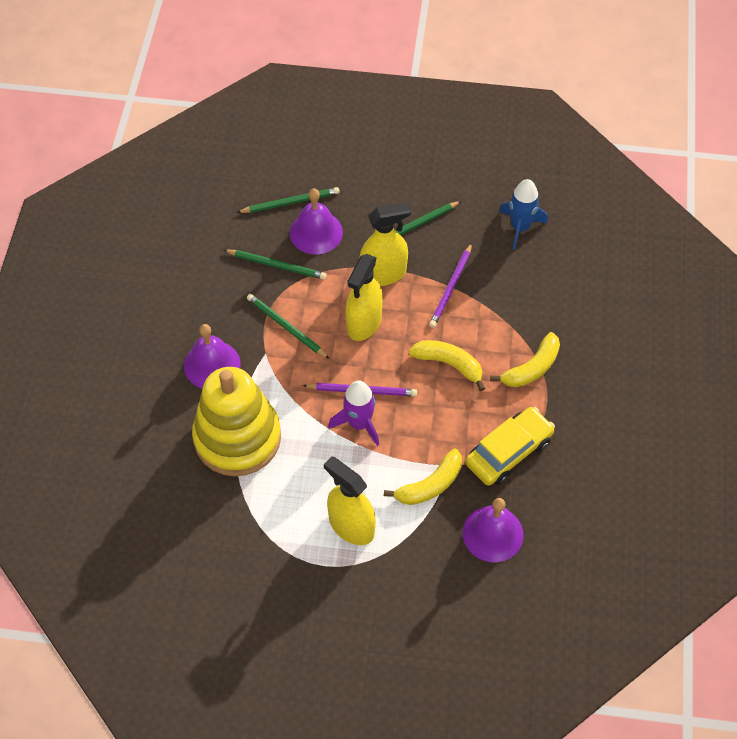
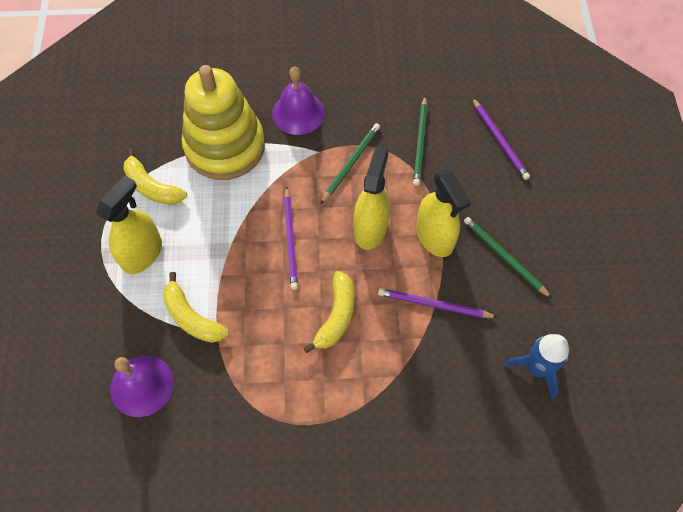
camera: 80 degrees right, 5 degrees up
green pencil [237,187,340,213] -> purple pencil [472,98,530,180]
purple bell [290,189,343,254] -> none
purple rocket [328,380,379,446] -> none
yellow spray bottle [345,254,383,341] -> yellow spray bottle turned 90 degrees clockwise [354,147,390,250]
yellow car [465,407,555,486] -> none
yellow banana [490,332,560,387] -> yellow banana moved to [123,148,187,205]

